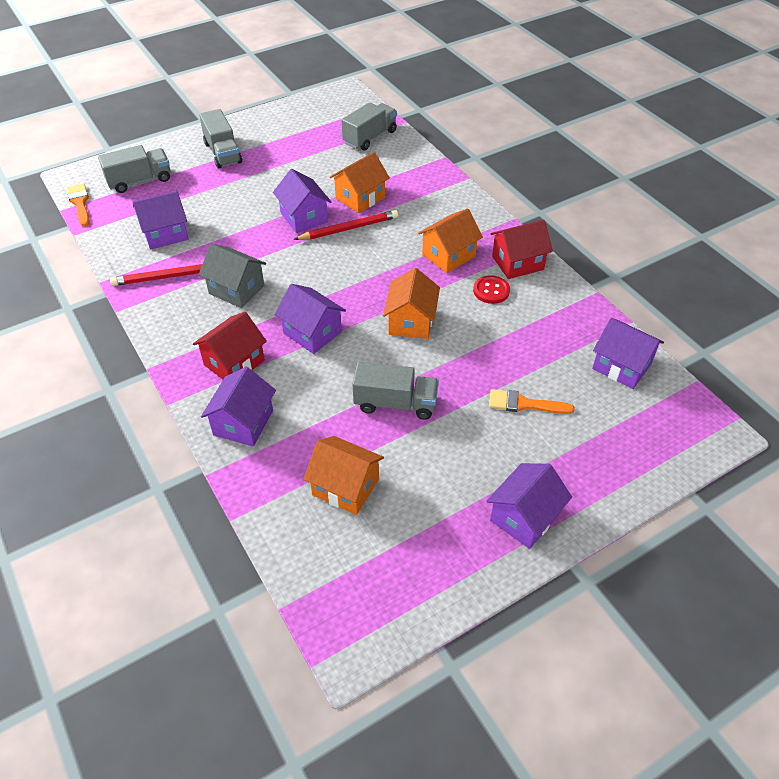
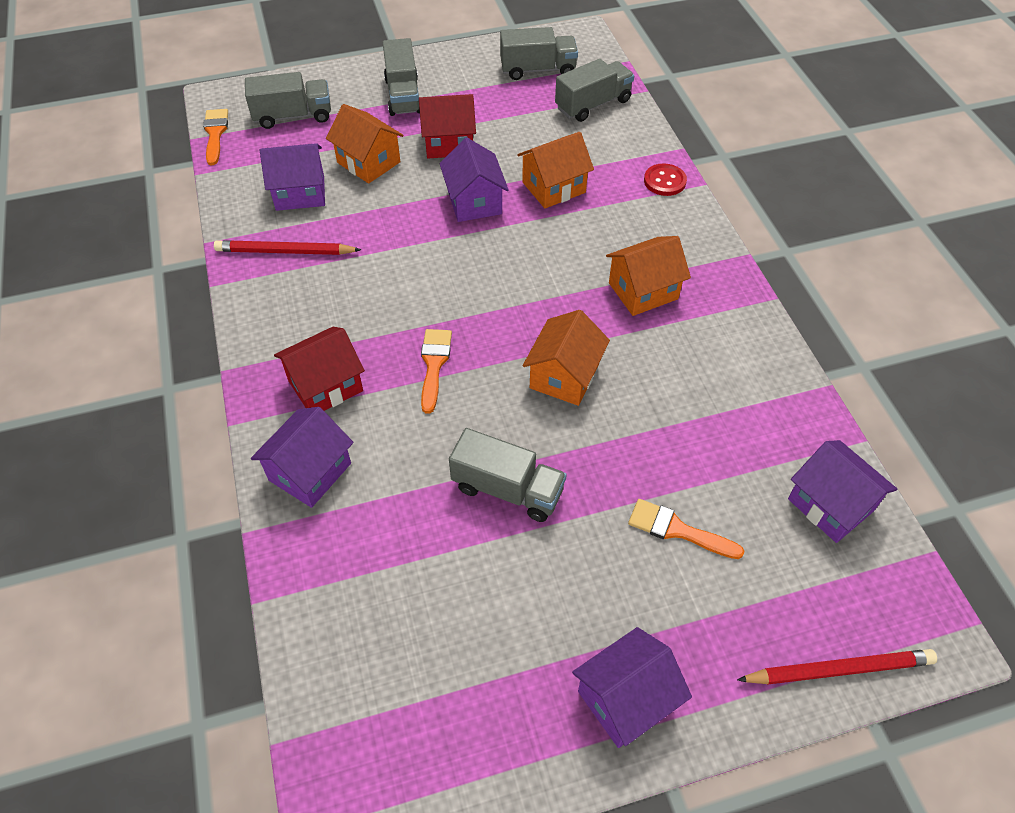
camera: 15 degrees right, 5 degrees up
grey house [199,244,266,308] -> none
purple house [275,284,346,354] -> orange brush [421,329,452,414]
red pencil [293,210,398,240] -> red pencil moved to [737,649,937,685]
orange house [303,436,384,515] -> orange house moved to [326,104,403,183]
red button [473,275,510,304] -> red button moved to [644,163,687,196]
red house [490,220,553,279] -> red house moved to [419,94,476,158]
none -> grey truck [500,27,578,80]

